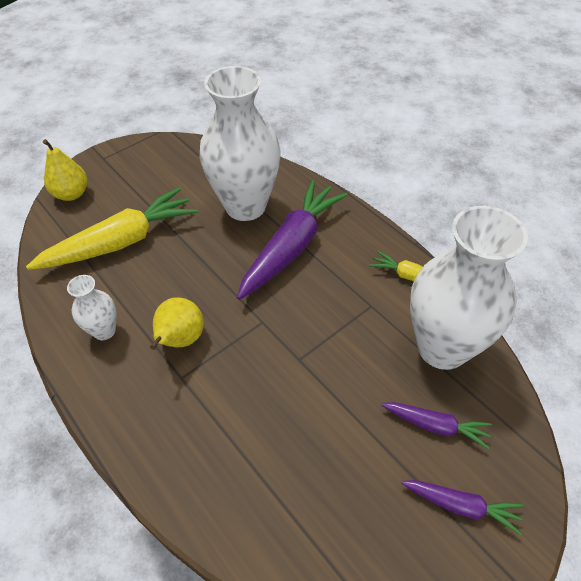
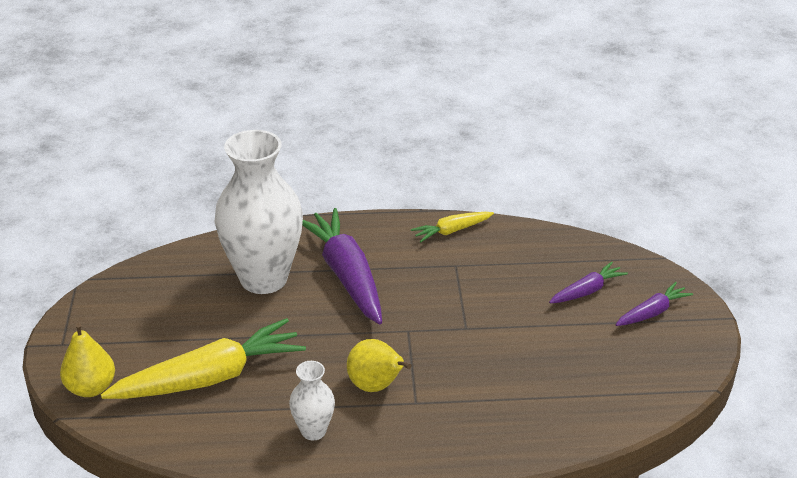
camera: 55 degrees left, 15 degrees down
yellow carrot [26,187,198,270] -> yellow carrot turned 60 degrees clockwise [101,318,306,399]
white vase [410,206,528,370] -> none

